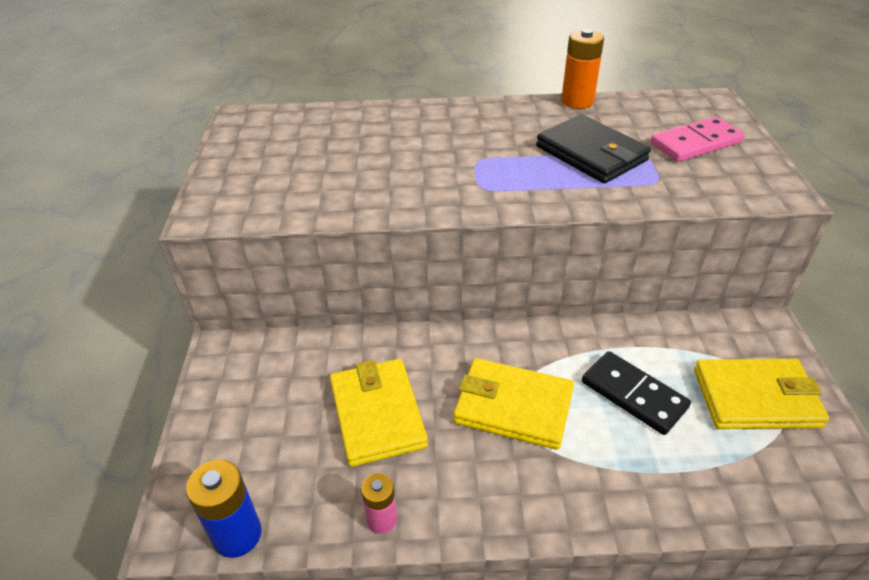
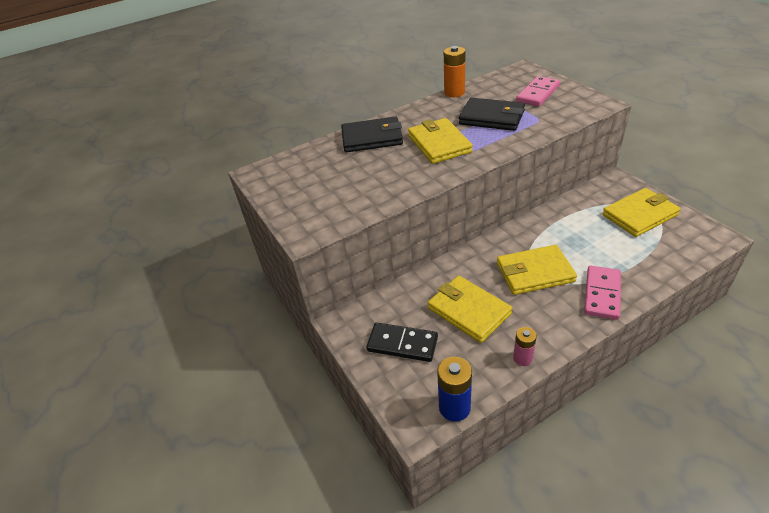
camera: 25 degrees left, 0 degrees up
black domino [582,351,691,435] -> black domino moved to [366,322,438,362]
none -> black wallet [341,116,403,153]
none -> yellow wallet [408,118,473,164]
none -> pink domino [584,266,621,320]

